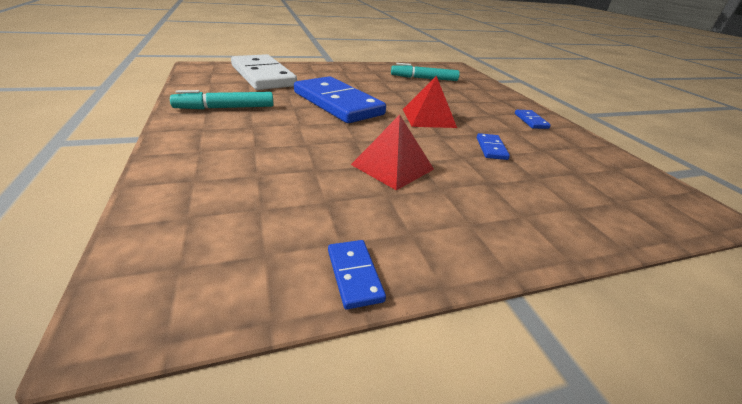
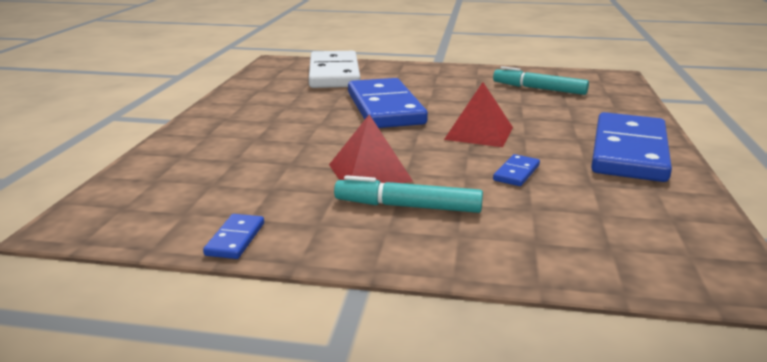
camera: 30 degrees right, 10 degrees down
turquoise marker [170,90,274,109] -> turquoise marker moved to [334,175,483,213]
blue domino [515,110,551,129] -> blue domino [591,112,672,182], size x2.48

